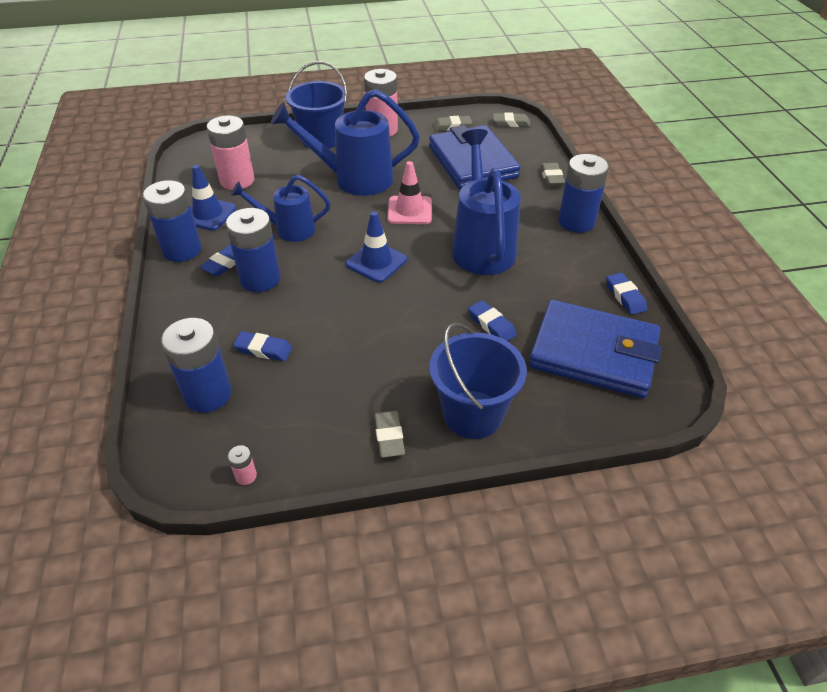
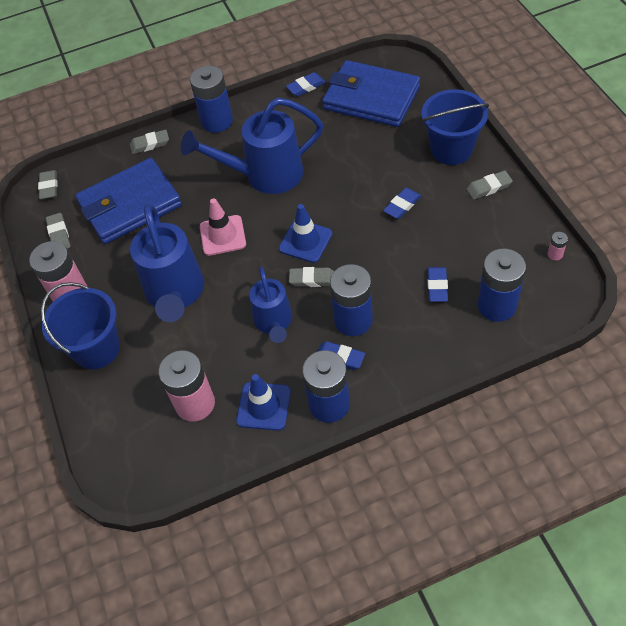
camera: 95 degrees left, 10 degrees up
blue eraser [468,300,517,341] -> blue eraser moved to [383,188,421,219]
blue wallet [529,300,662,398] -> blue wallet turned 75 degrees counterclockwise [322,60,420,127]
none -> grey eraser [289,267,334,287]

